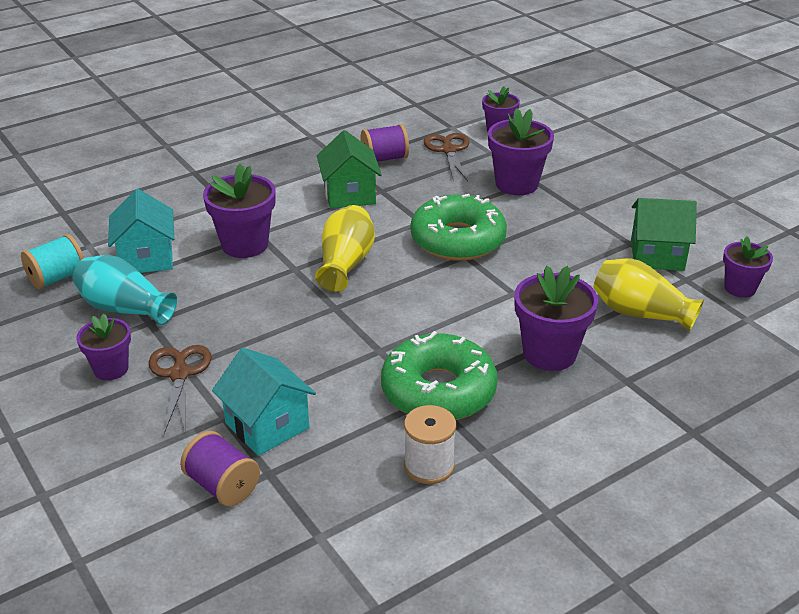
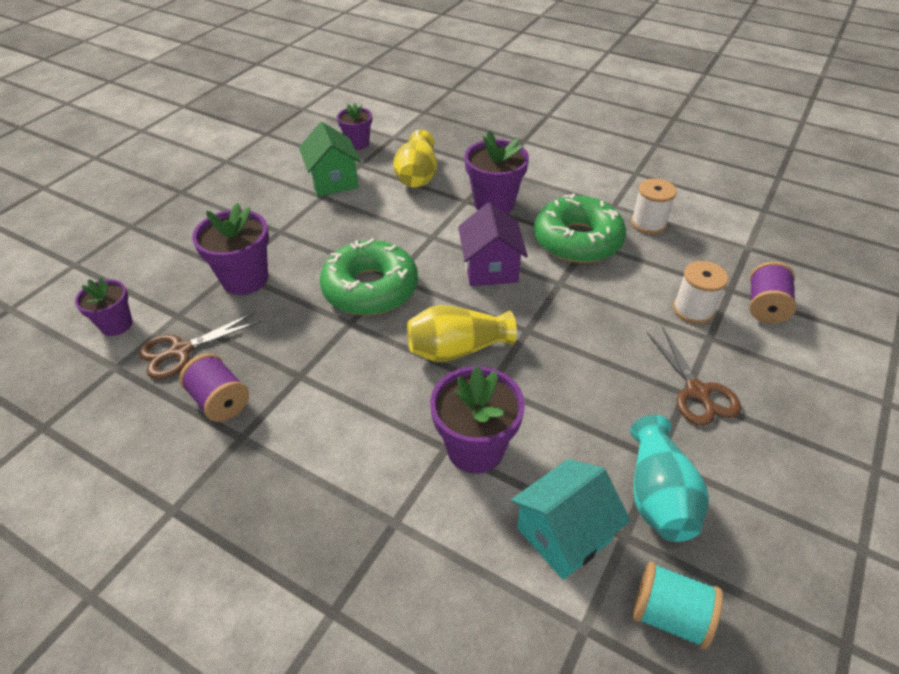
camera: 115 degrees left, 10 degrees up
purple flower pot [76,314,131,380] -> none
brown scissors [149,345,212,434] -> brown scissors turned 75 degrees counterclockwise [647,328,741,426]
turquoise house [212,348,316,456] -> white spool [673,261,728,324]
green house [317,130,382,209] -> none
none -> purple house [458,202,528,286]

